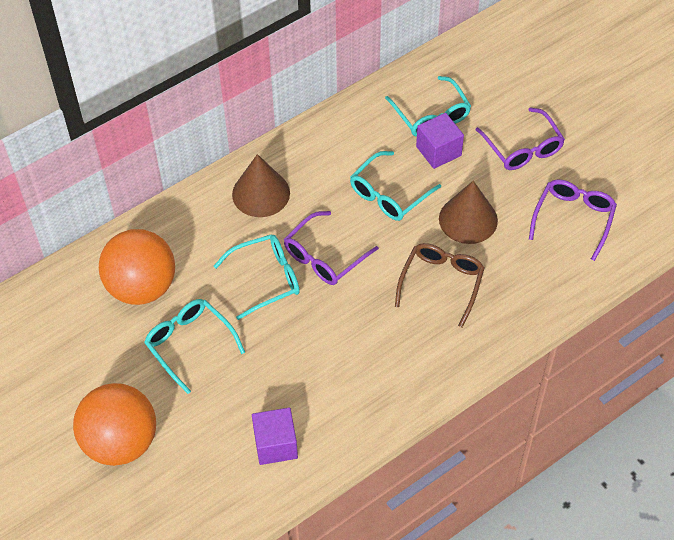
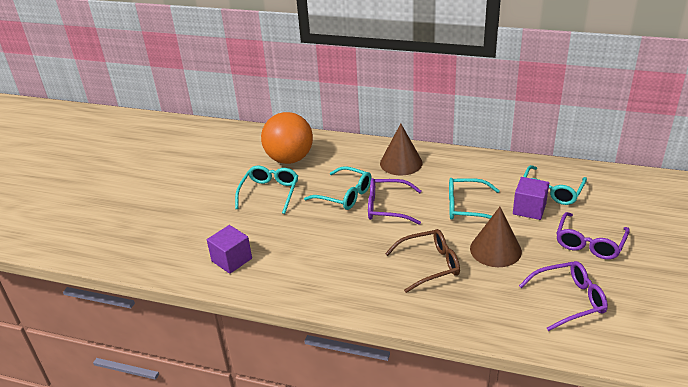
camera: 55 degrees right, 20 degrees down
orange ball [73,383,156,466] -> none

